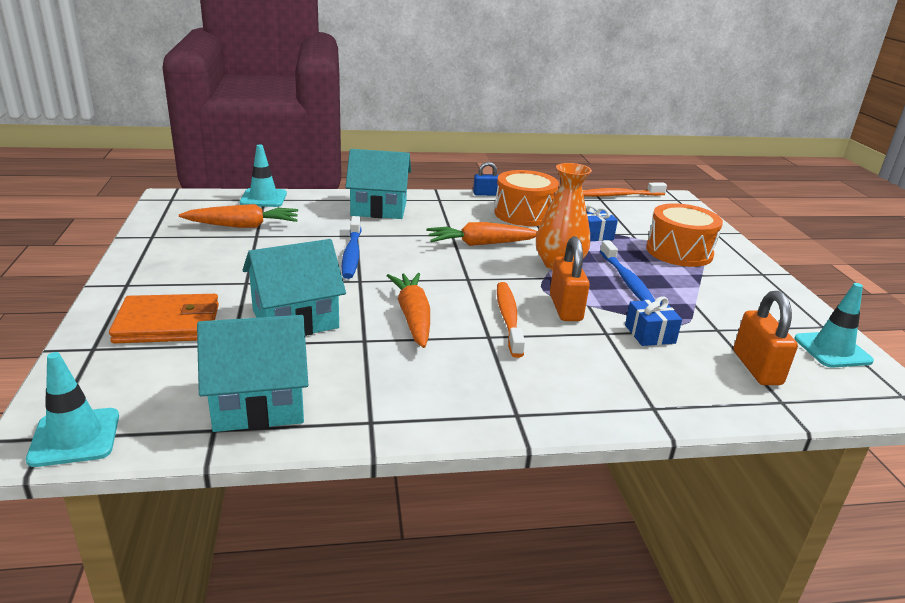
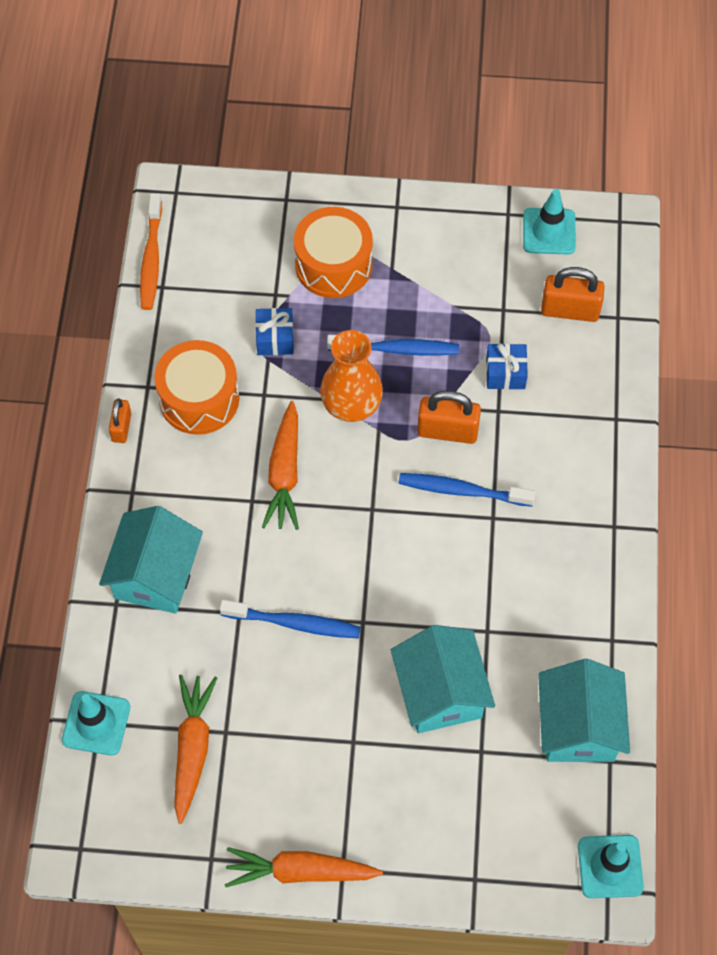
camera: 75 degrees left, 35 degrees up
orange wallet [109,294,219,343] -> none
orange carrot [387,273,430,348] -> orange carrot moved to [225,847,383,887]
blue padlock [473,162,499,196] -> orange padlock [109,398,131,443]
orange toothbrush [497,282,525,358] -> blue toothbrush [398,473,536,507]

